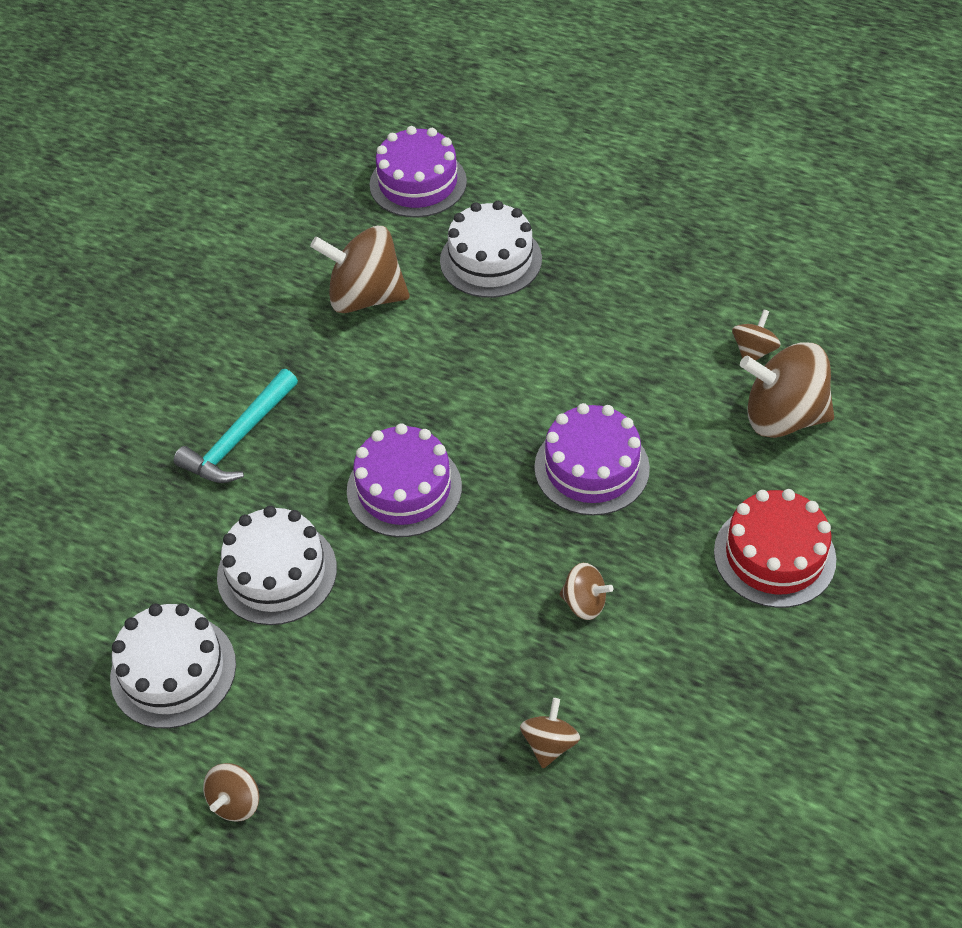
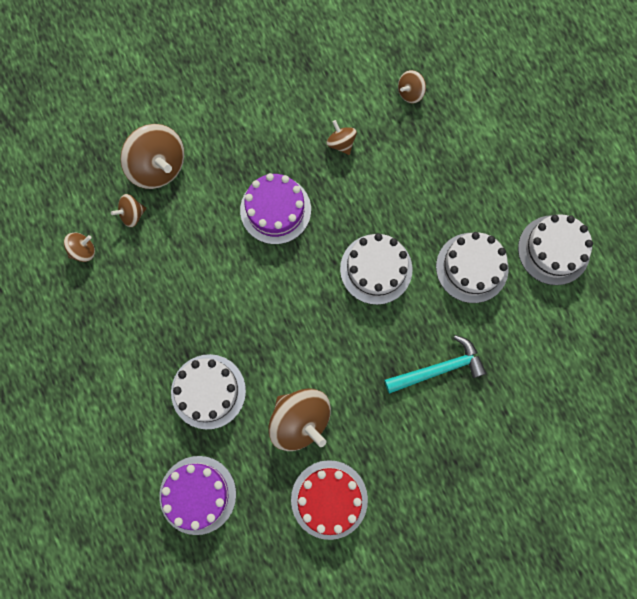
camera: 145 degrees left, 25 degrees up
brown spinning top [203,763,259,822] -> brown spinning top moved to [64,233,95,262]
purple cake [347,423,462,537] -> white cake [340,233,413,305]
red cake [714,489,836,608] -> red cake moved to [291,460,368,540]

